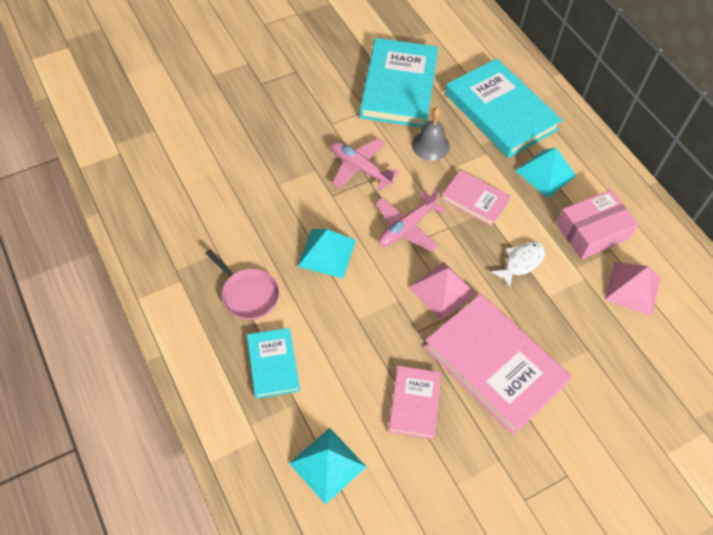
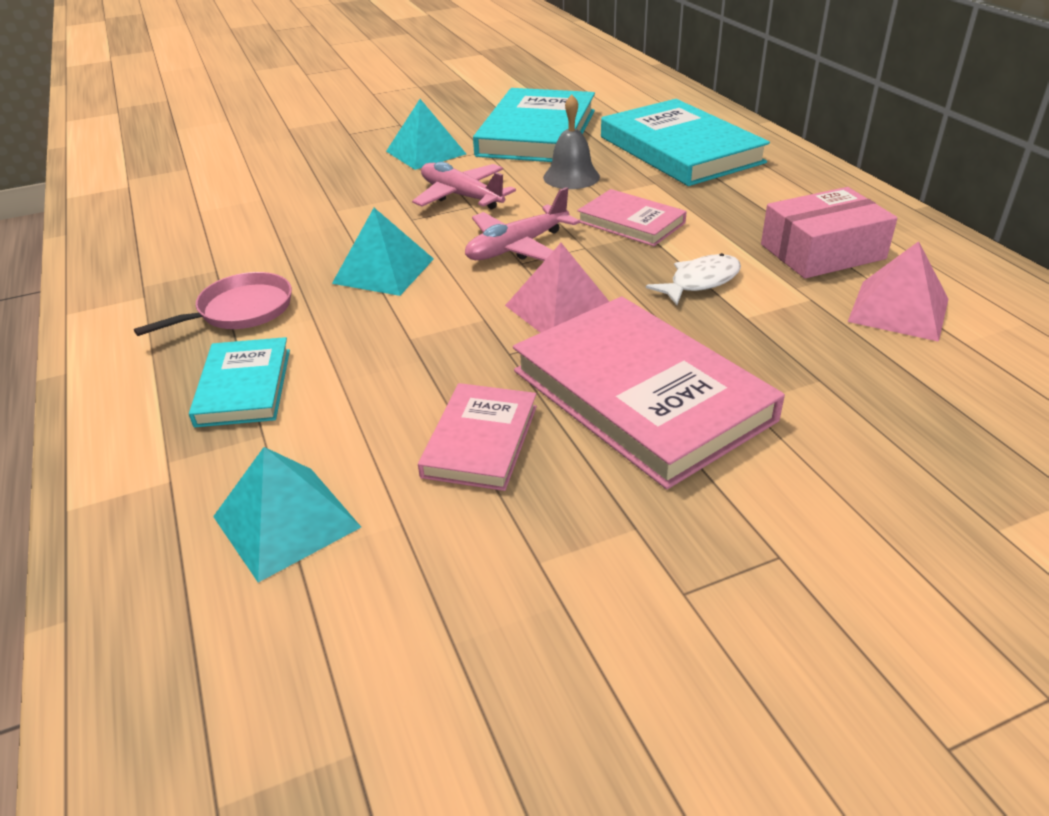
camera: 10 degrees right, 20 degrees down
pink pan [205,249,280,320] -> pink pan turned 90 degrees counterclockwise [134,272,292,336]
turquoise pyramid [516,148,576,198] -> turquoise pyramid moved to [386,99,466,170]

